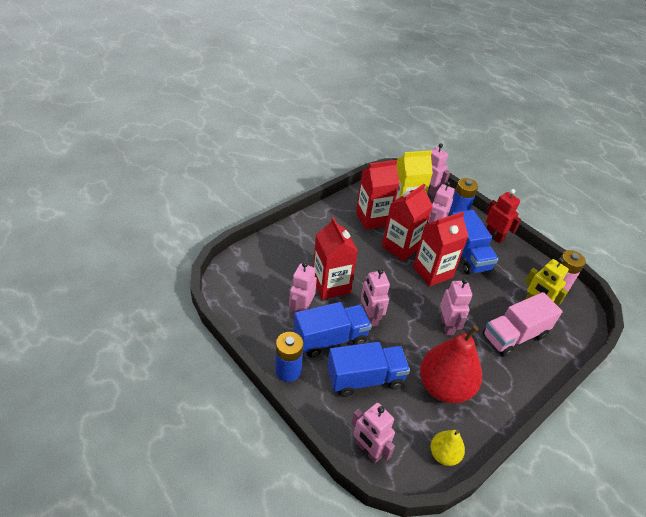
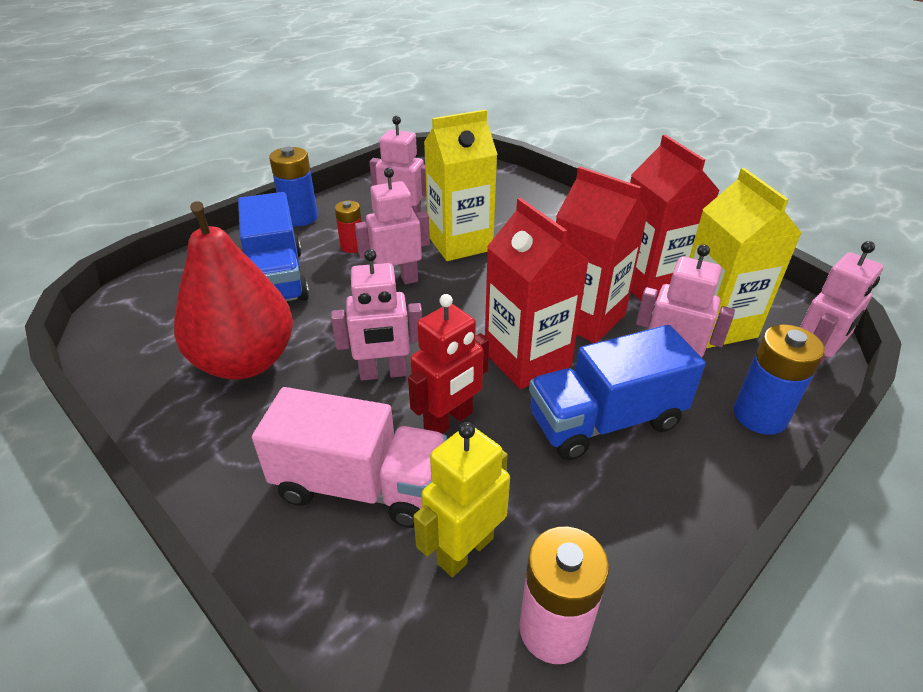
camera: 90 degrees right, 5 degrees down
blue truck [294,302,372,358] -> red battery [335,201,362,253]
red carton [313,217,358,300] -> yellow carton [424,109,498,261]
pink robot [351,403,395,463] -> none
yellow pear [430,430,465,466] -> none
pink truck [483,292,563,357] -> pink truck turned 135 degrees clockwise [252,387,447,528]
red robot [486,189,521,243] -> red robot moved to [408,294,489,434]

